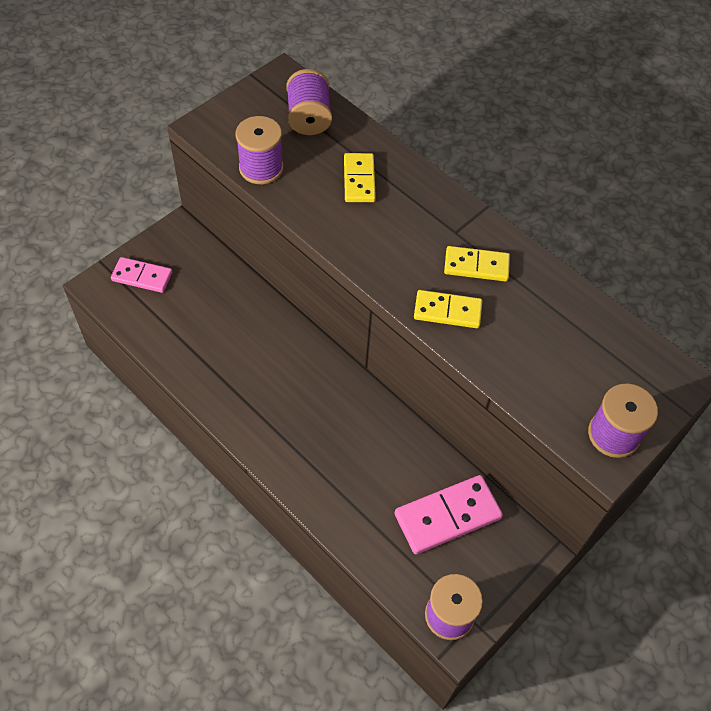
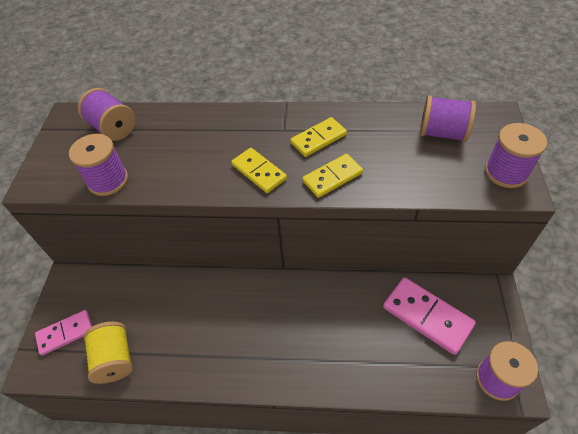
camera: 35 degrees left, 5 degrees down
yellow domino [344,153,376,202] -> yellow domino moved to [231,148,287,193]
pink domino [395,475,503,554] -> pink domino turned 75 degrees counterclockwise [383,277,476,355]
none -> yellow spool [83,322,133,384]
none -> purple spool [420,95,476,142]

